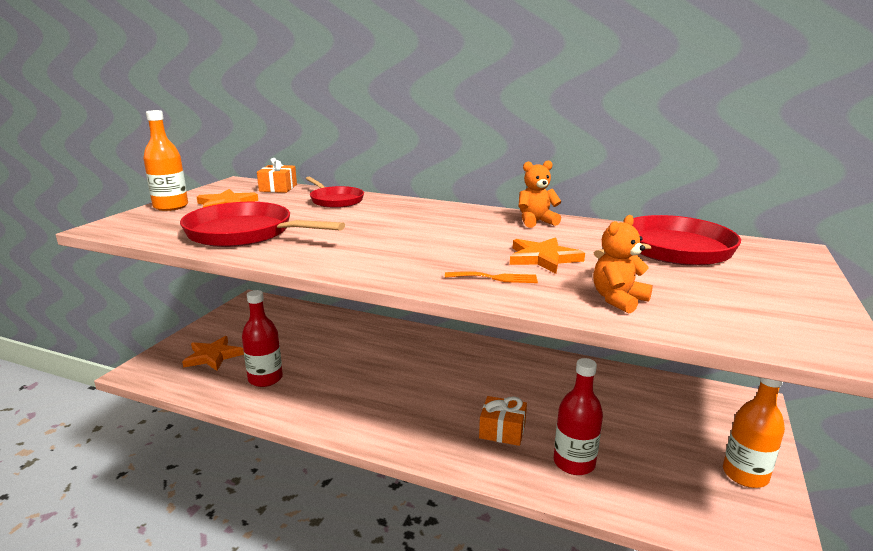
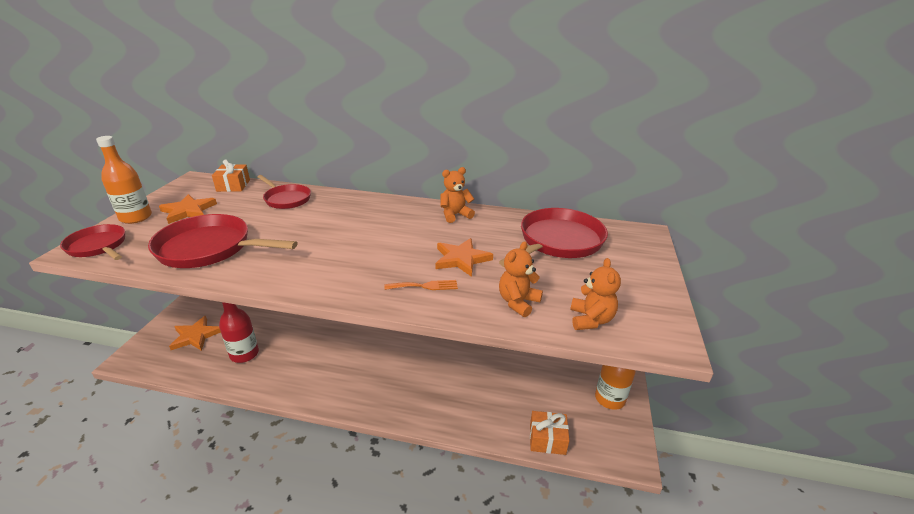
camera: 10 degrees left, 10 degrees up
orange gift [479,396,527,446] -> orange gift moved to [530,411,569,455]
red bottle [554,358,603,475] -> none
none -> red pan [60,224,125,260]
none -> orange teddy bear [570,258,621,330]

